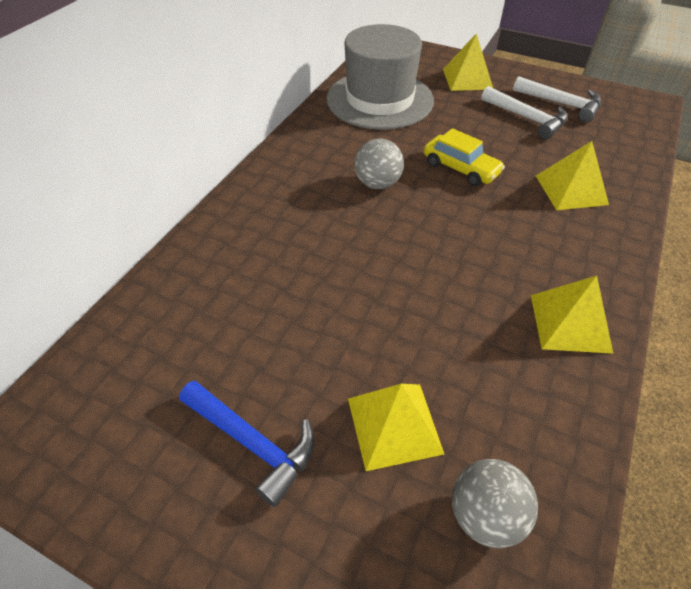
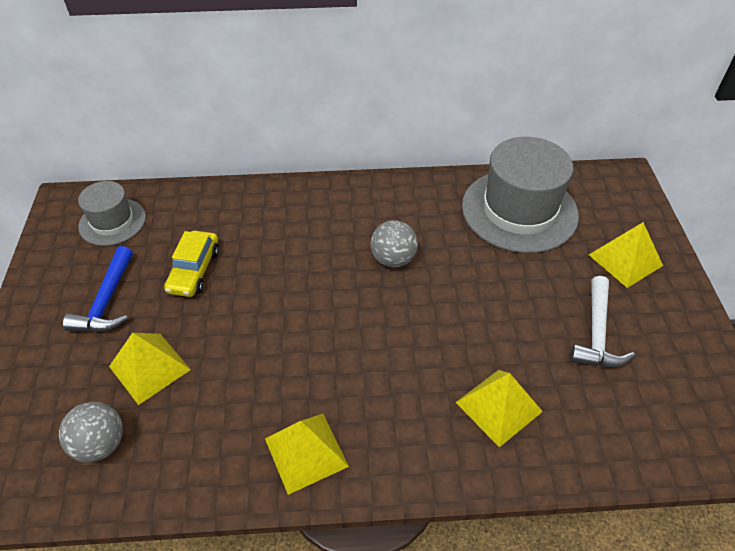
camera: 60 degrees right, 0 degrees up
yellow car [424,128,505,186] -> yellow car moved to [164,231,219,297]
white hammer [513,76,601,122] -> none
none -> grey hat [78,181,146,246]

